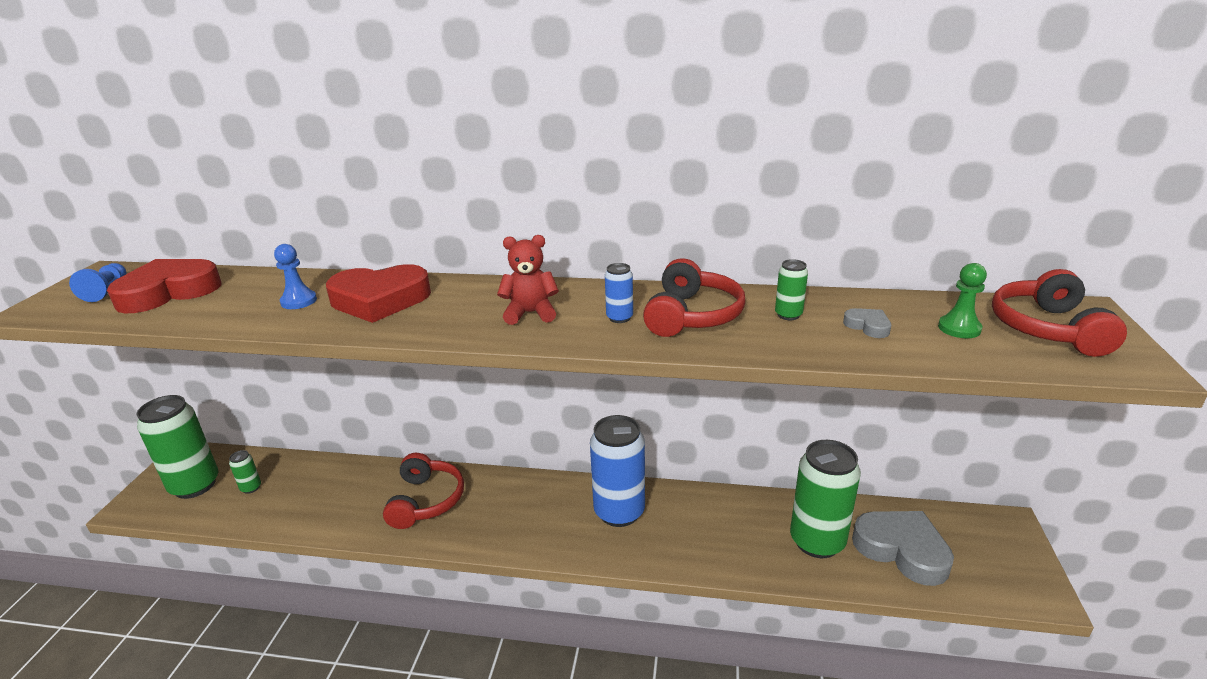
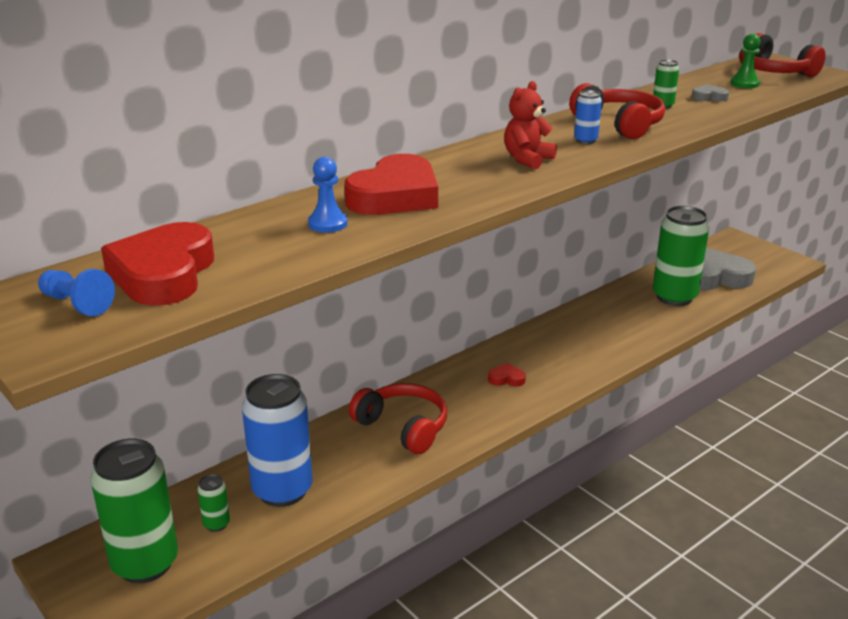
camera: 50 degrees left, 0 degrees up
blue can [590,415,645,527] -> blue can moved to [242,374,312,507]
none -> red heart [488,363,526,387]

